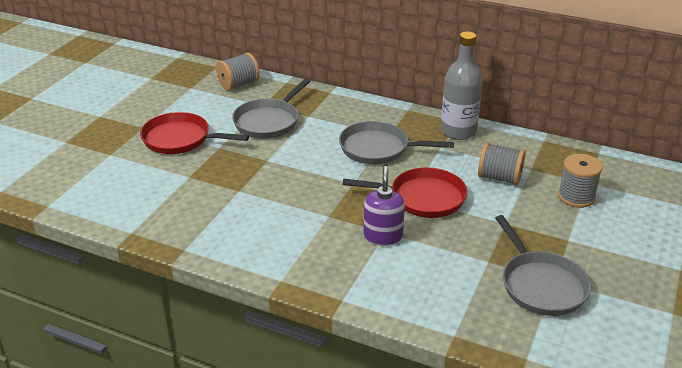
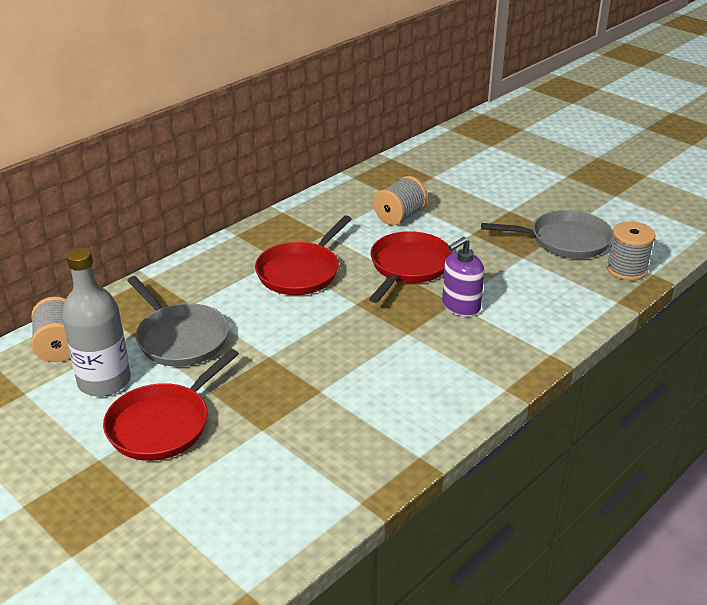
camera: 70 degrees left, 0 degrees up
grey pan [339,121,454,164] -> red pan [255,216,352,295]
purple soap dispenser [364,166,405,246] -> purple soap dispenser turned 60 degrees counterclockwise [442,237,485,317]
grey bottle [441,32,483,140] -> grey bottle moved to [62,247,131,397]
grey spool [558,154,603,208] -> grey spool moved to [606,221,656,281]

